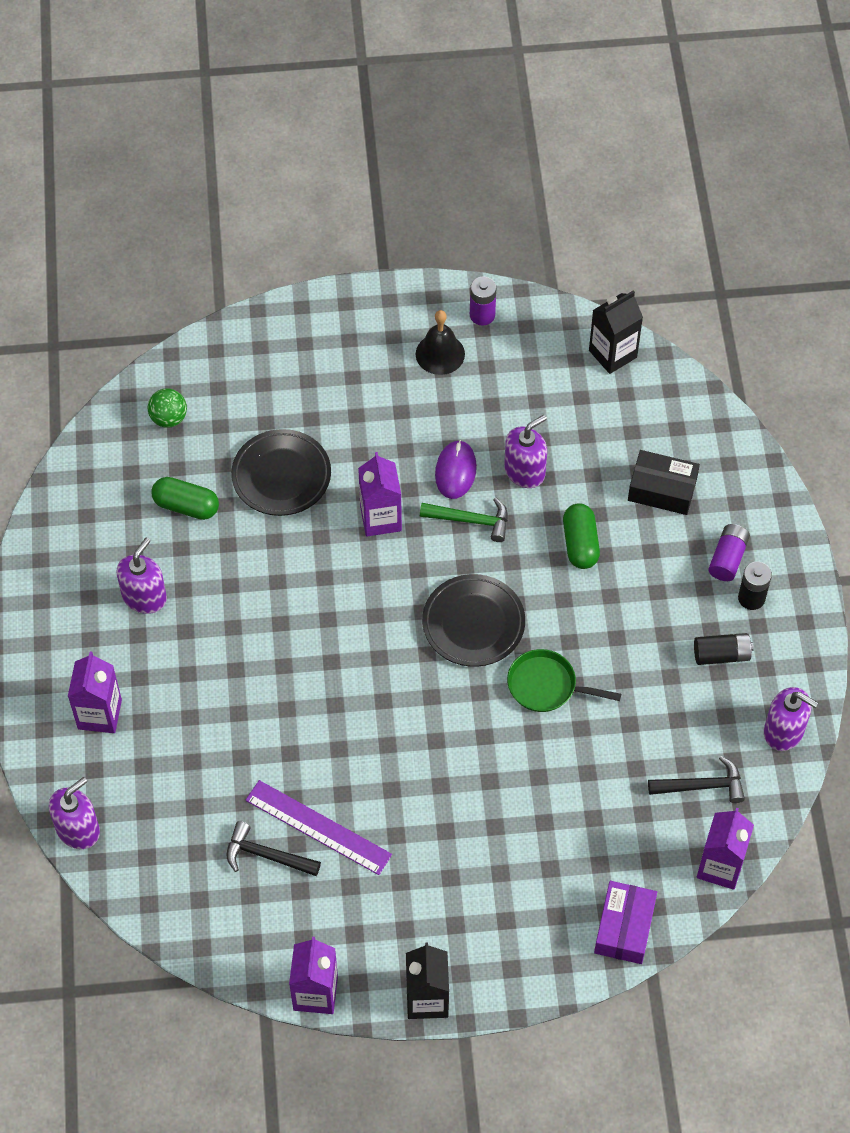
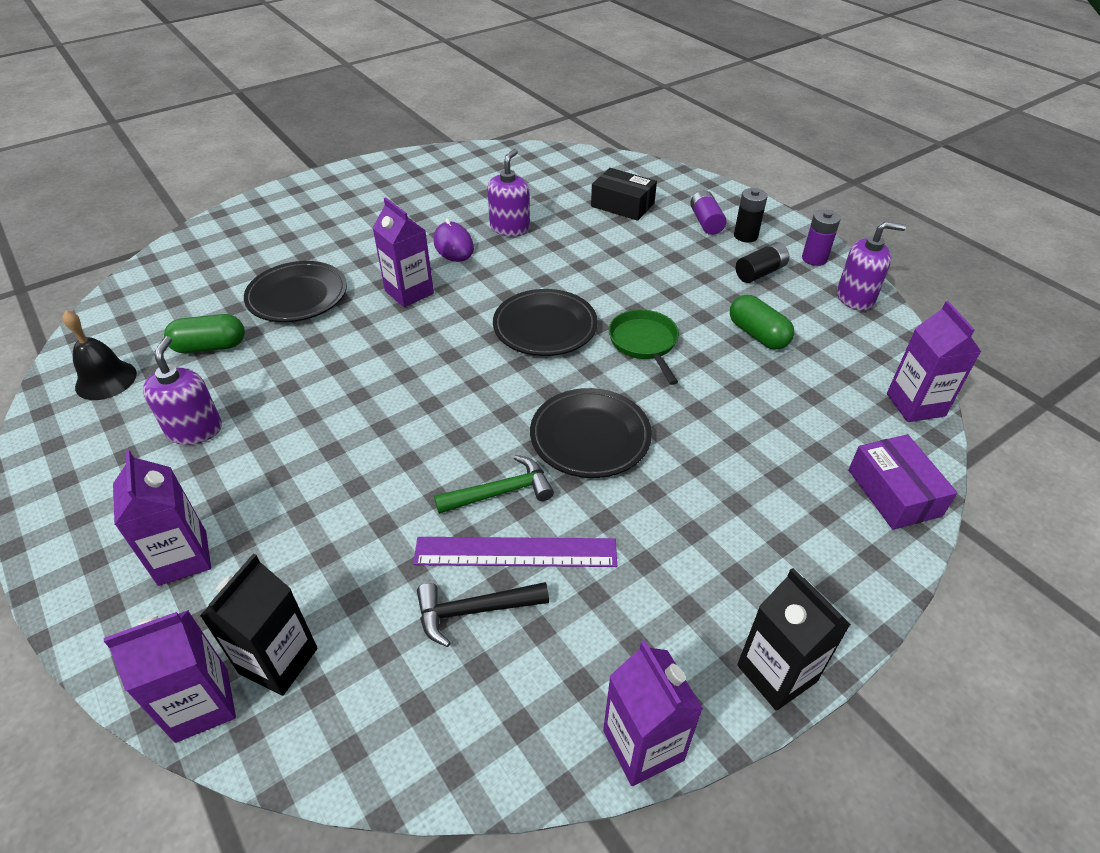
camera: 30 degrees left, 15 degrees down
purple soap dispenser [49,777,100,849] -> purple carton [104,610,236,743]
green ball [148,389,187,428] -> none
black bell [416,310,465,375] -> black bell moved to [62,310,137,400]
green hammer [420,498,508,542] -> green hammer moved to [434,455,554,514]
purple battery [470,277,496,325] -> purple battery moved to [802,210,841,266]
green pan [507,649,621,712] -> green pan turned 90 degrees clockwise [609,309,679,385]
green capsule [563,503,600,569] -> green capsule moved to [730,295,794,350]
black carton [589,290,643,374] -> black carton moved to [200,554,318,696]
black box [628,450,700,515] -> black box turned 45 degrees clockwise [591,168,657,221]
black hammer [648,756,745,803] -> none
none -> black plate [530,388,652,478]

